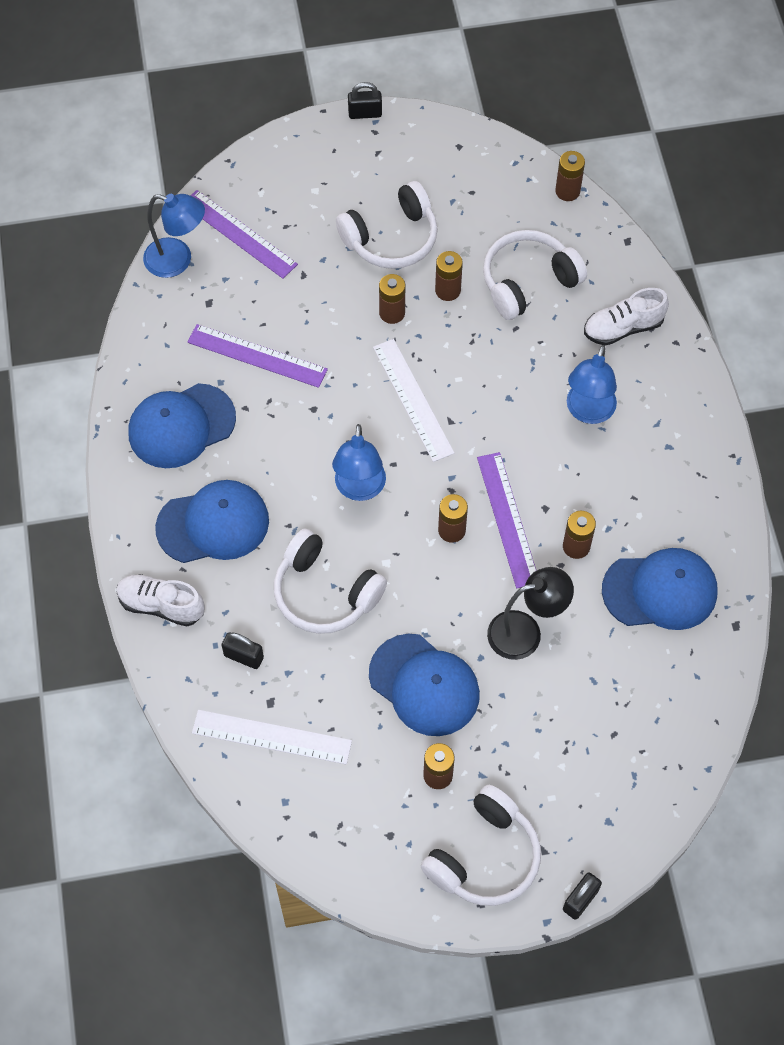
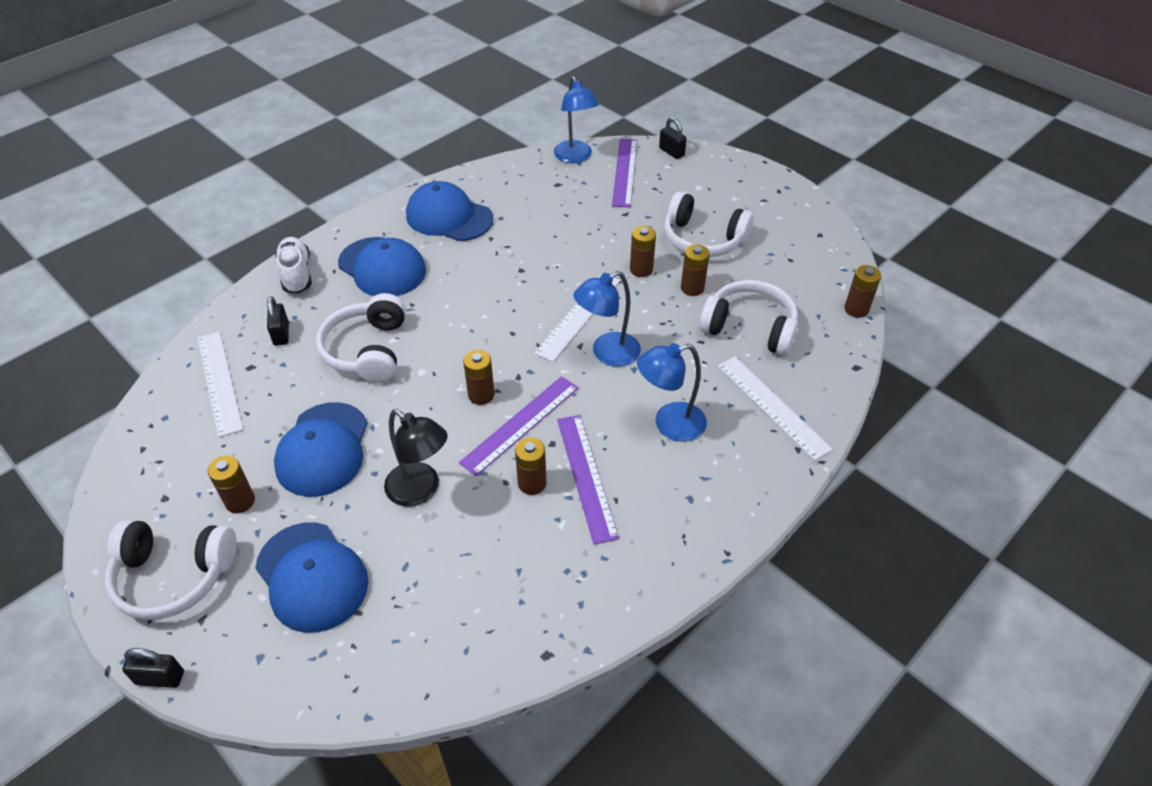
camera: 55 degrees right, 15 degrees down
purple ruler [187,324,328,388] -> purple ruler moved to [557,415,619,544]
blue lamp [332,424,386,501] -> blue lamp moved to [573,271,641,367]
black padlock [348,82,382,119] -> black padlock moved to [659,117,687,159]
white shoe [584,288,669,346] -> white ruler [718,357,833,461]
blue cap [602,548,717,630] -> blue cap moved to [255,522,368,633]

